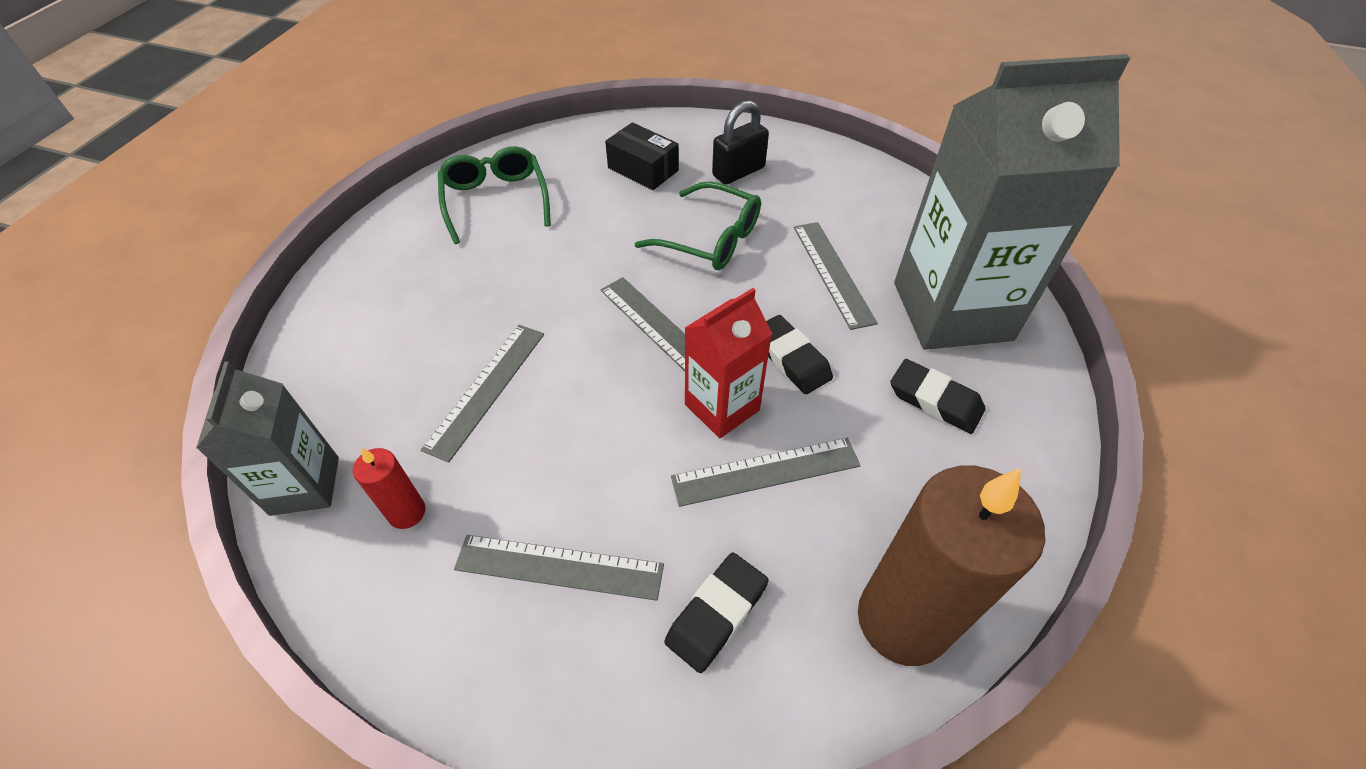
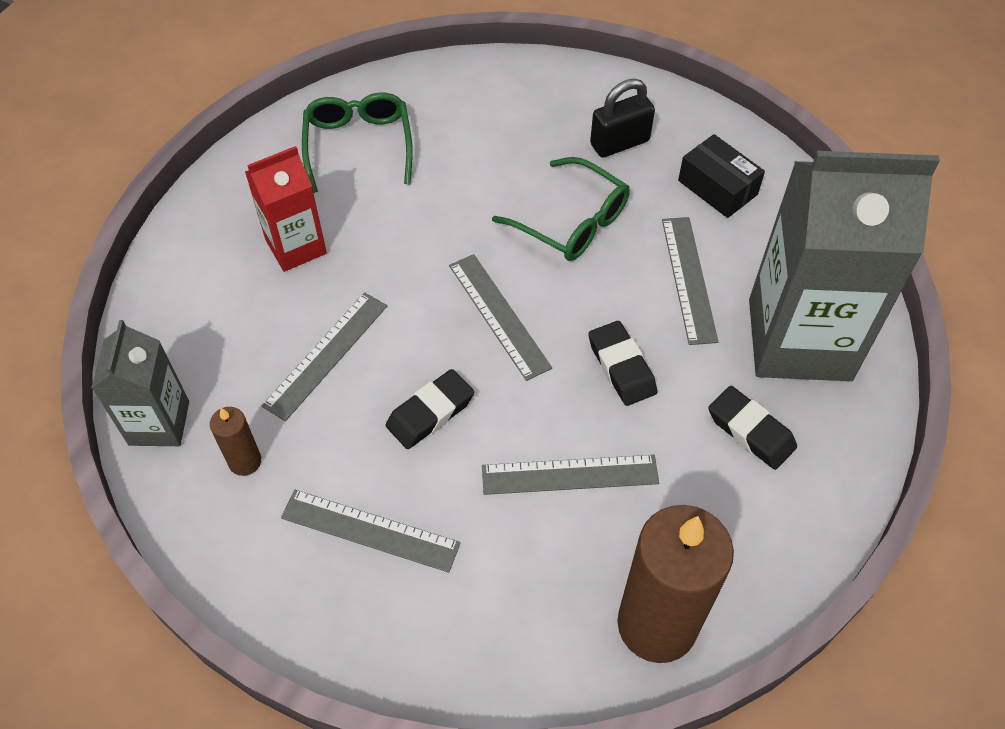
camera: 10 degrees right, 5 degrees up
red candle [353,448,425,529] -> brown candle [210,407,261,476]
black box [605,122,679,190] -> black box moved to [678,134,765,218]
black eraser [664,553,769,673] -> black eraser moved to [386,369,474,449]
red carton [685,288,772,438] -> red carton moved to [245,146,327,272]

